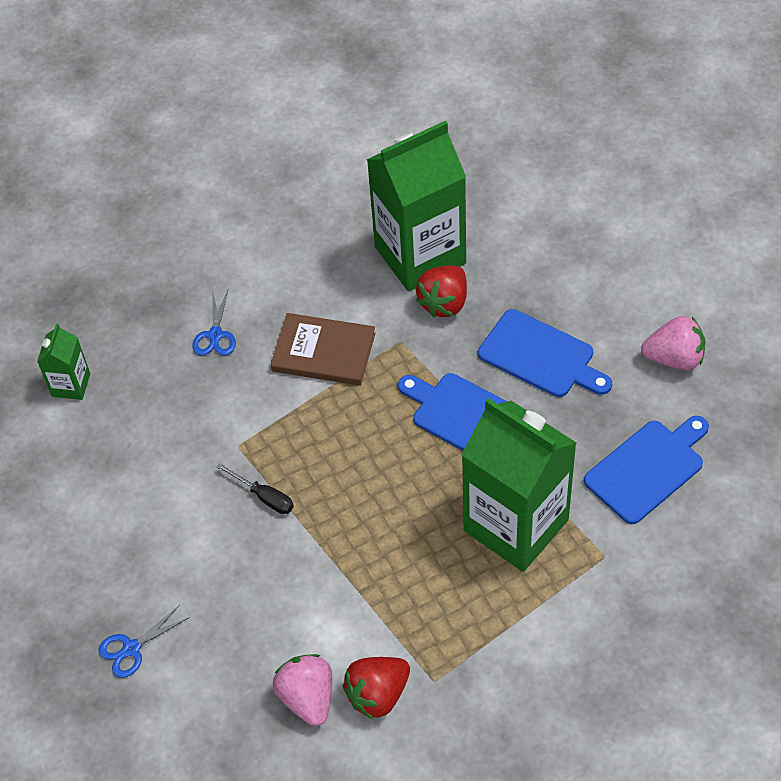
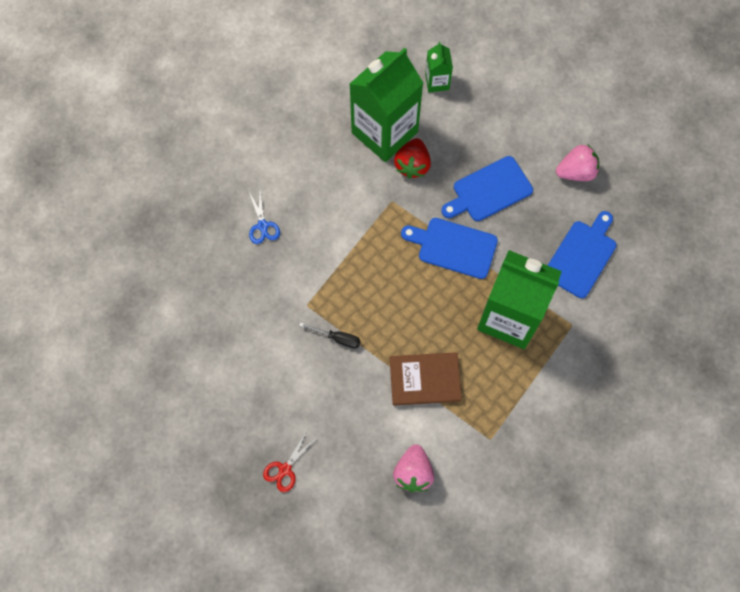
camera: 20 degrees left, 15 degrees up
green carton [37,324,90,400] -> green carton moved to [425,42,453,92]
blue scissors [98,605,190,678] -> red scissors [263,431,316,492]
brown book [270,313,376,386] -> brown book moved to [390,352,462,406]
pink strawberry [273,654,332,726] -> pink strawberry turned 135 degrees counterclockwise [393,444,434,492]
red strawberry [343,657,410,720] -> none
blue cutting board [478,309,612,397] -> blue cutting board turned 135 degrees clockwise [441,156,533,221]

